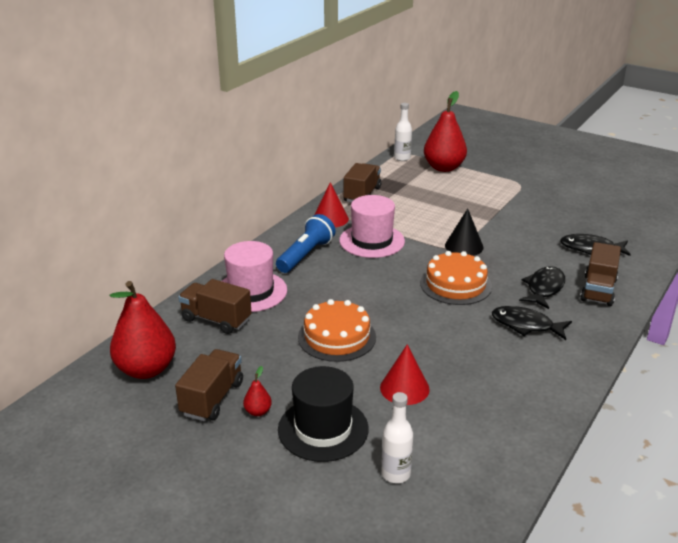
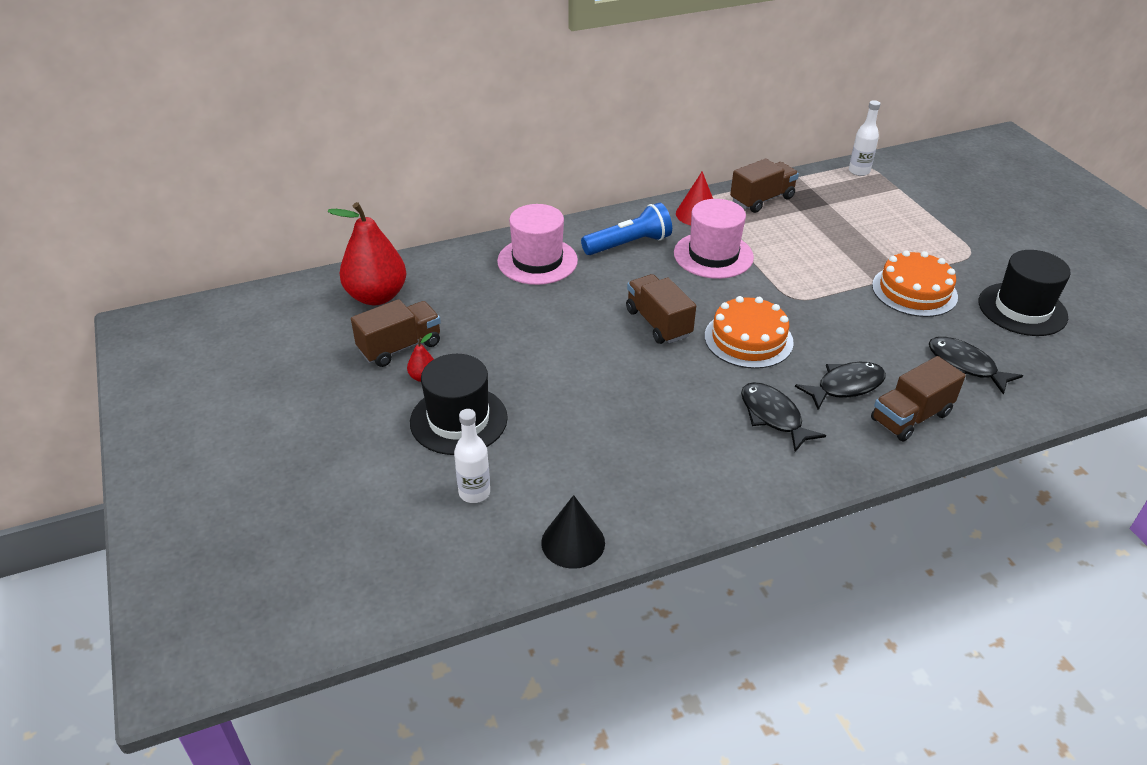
camera: 35 degrees right, 10 degrees up
brown truck [178,279,252,334] -> brown truck moved to [626,274,696,344]
orange cake [298,299,376,362] -> orange cake moved to [872,250,958,317]
red cone [380,344,430,405] -> none
red pear [424,91,467,172] -> none
black cone [445,208,484,256] -> black cone moved to [541,495,605,569]
none -> black hat [979,250,1071,336]

